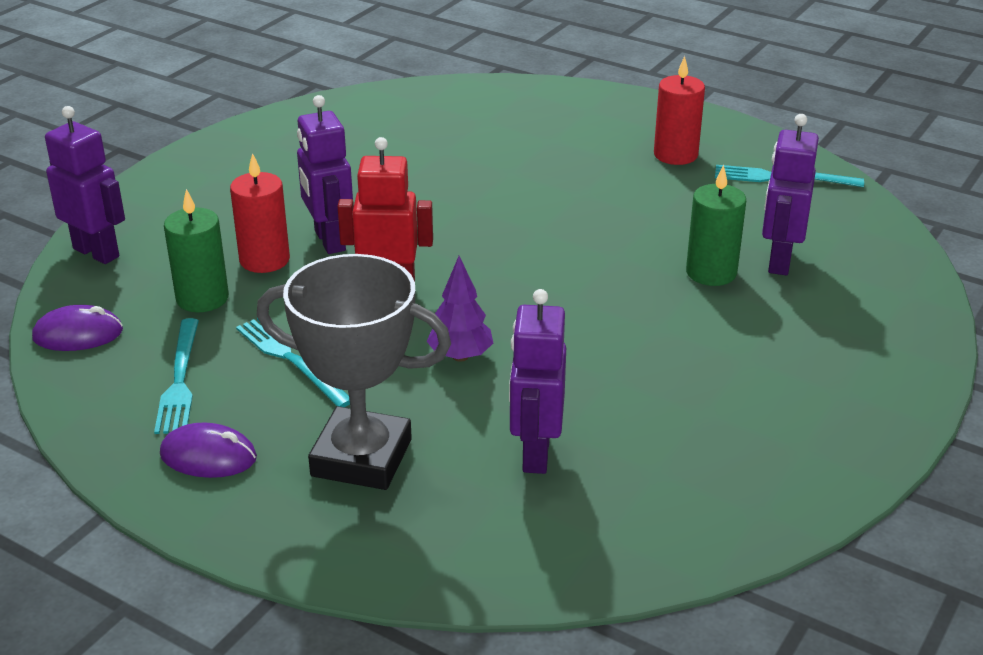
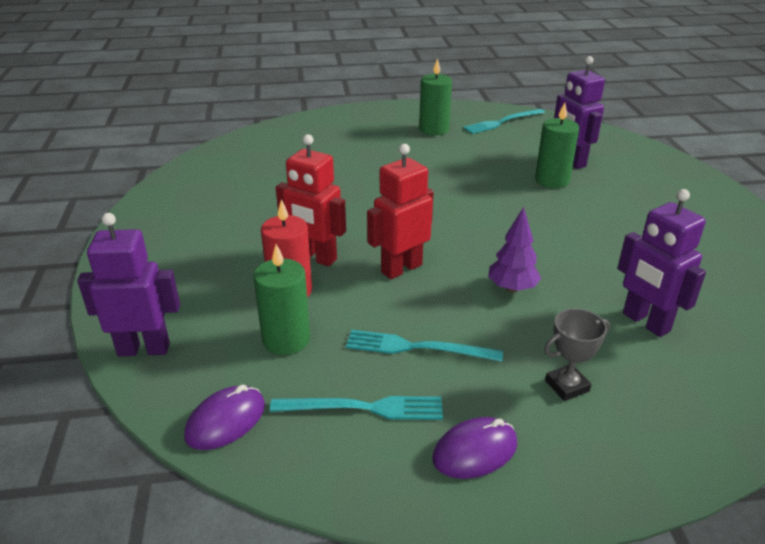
camera: 40 degrees left, 0 degrees up
turquoise fork [154,318,199,434] -> turquoise fork turned 45 degrees counterclockwise [270,396,443,420]
grey trophy [257,254,451,490] -> grey trophy [544,308,610,401], size x0.47
purple robot [297,95,353,254] -> red robot [276,134,346,266]
red candle [654,56,705,165] -> green candle [419,58,452,135]

